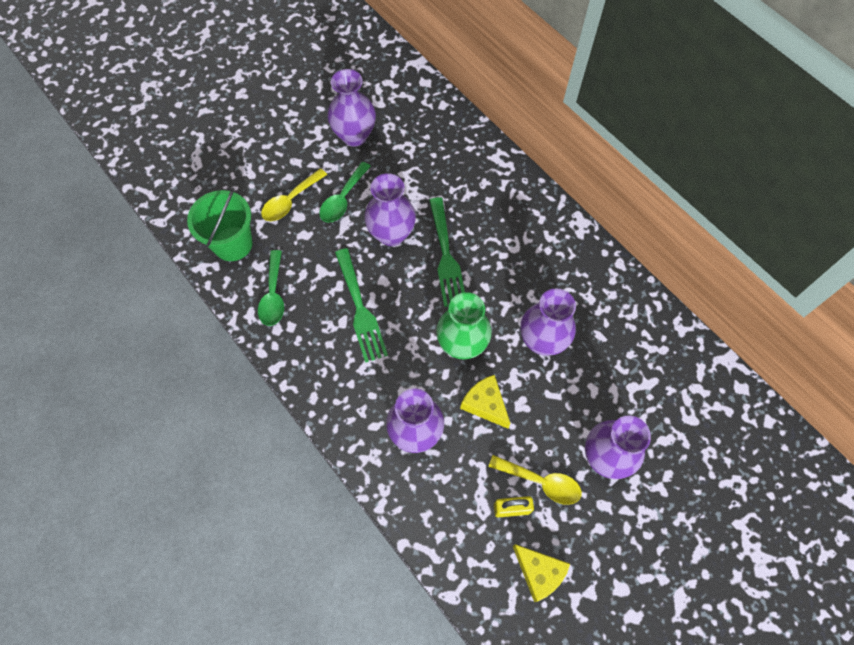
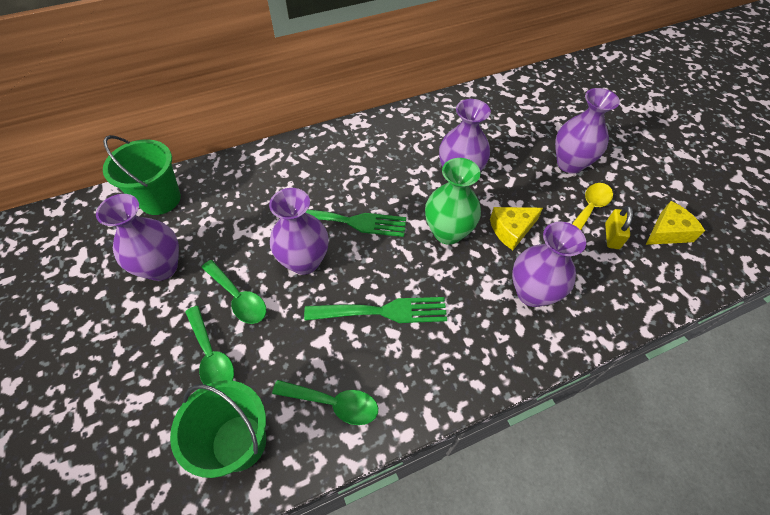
camera: 75 degrees left, 10 degrees down
yellow spoon [261,168,327,221] -> green spoon [185,306,234,385]
none -> green bucket [103,135,181,215]

